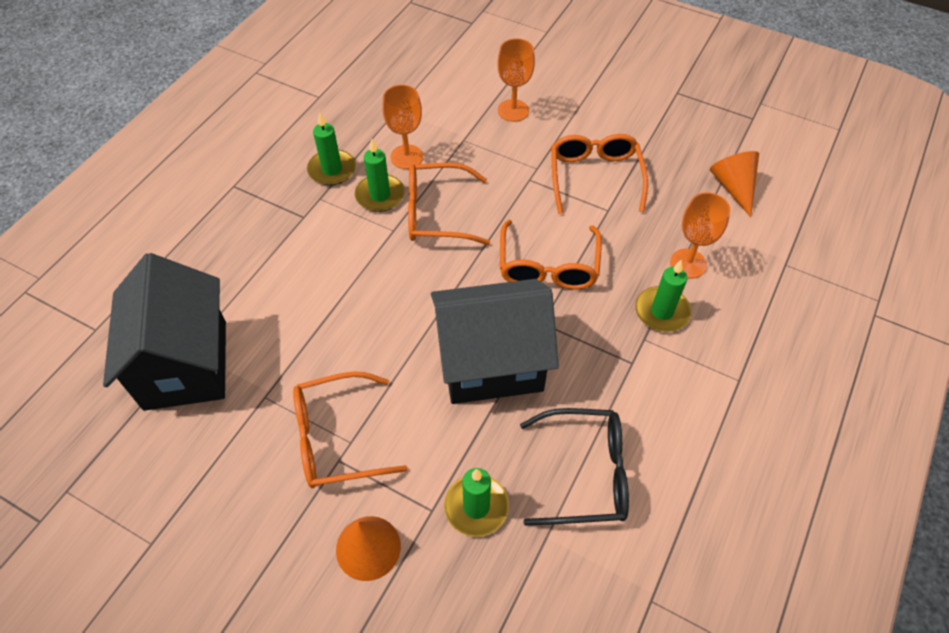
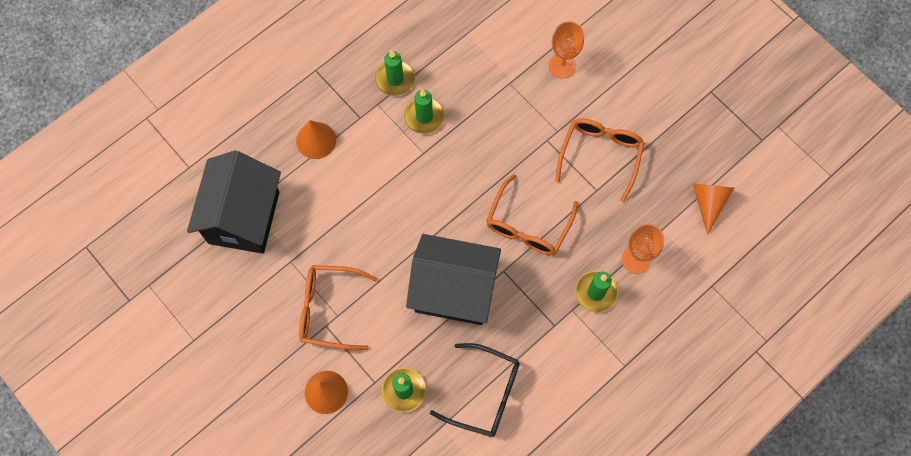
camera: 20 degrees right, 15 degrees up
orange goblet [382,85,423,169] -> none
orange glasses [408,163,490,245] -> none
none -> orange cone [296,120,336,159]

